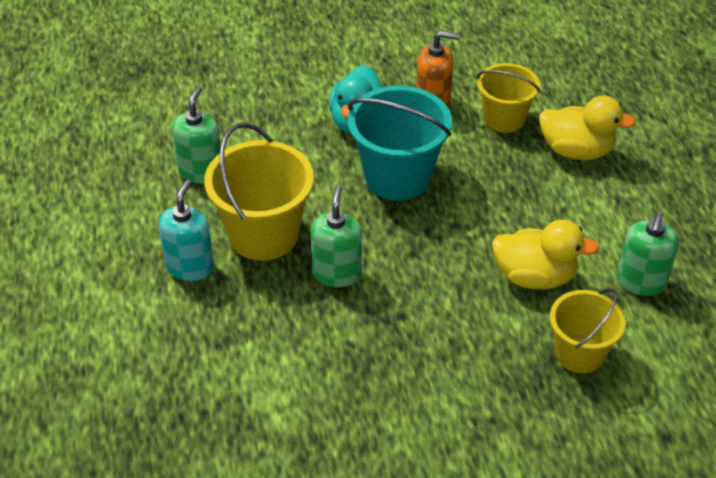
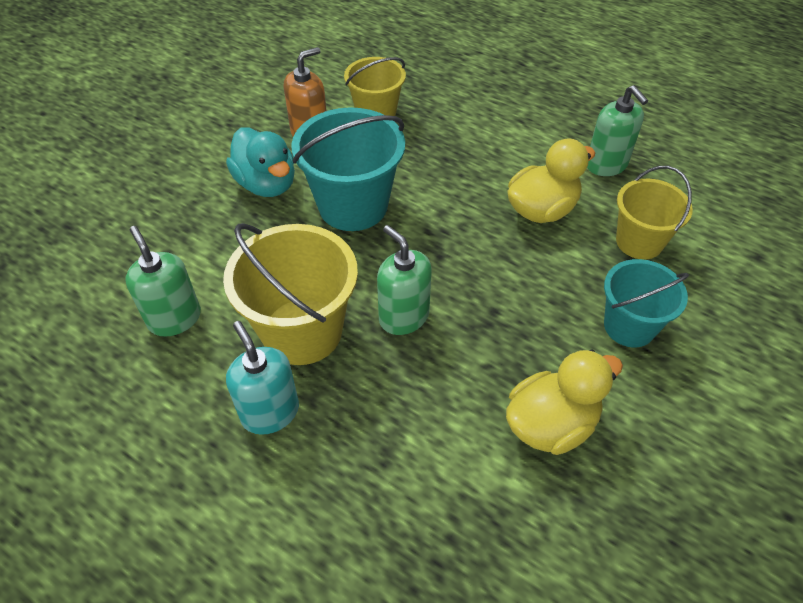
camera: 45 degrees left, 5 degrees up
yellow duck [539,95,636,160] -> yellow duck moved to [506,350,623,455]
none -> turquoise bucket [604,259,689,347]

